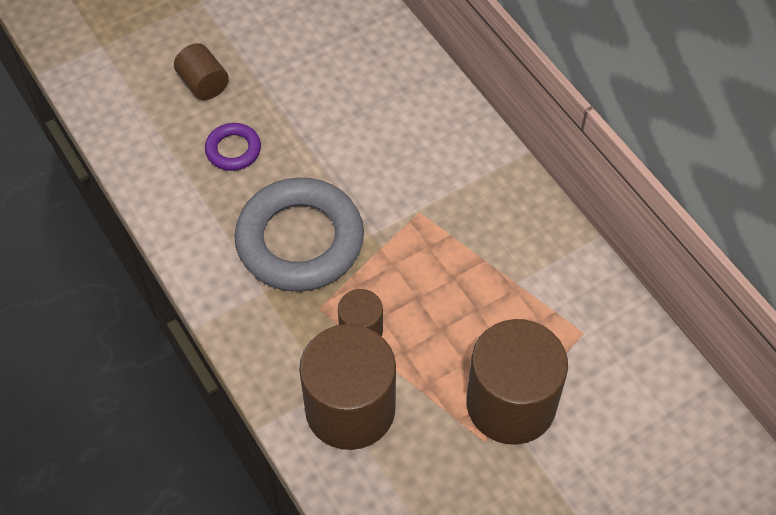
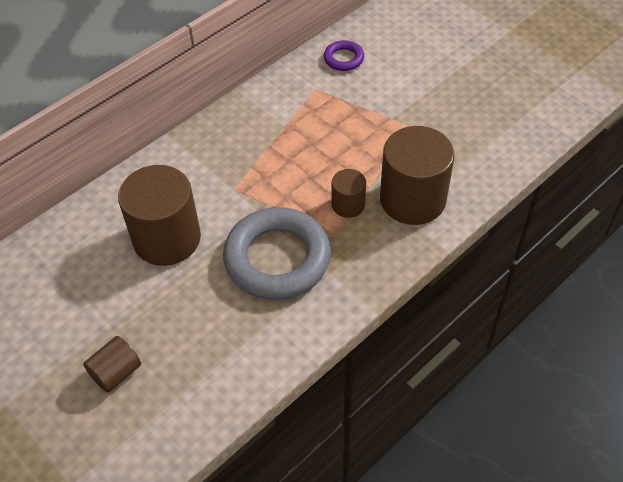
camera: 100 degrees left, 5 degrees down
purple ring [205,123,261,171] -> purple ring moved to [324,40,364,71]
brown cylinder [466,319,568,445] -> brown cylinder moved to [118,165,201,266]

